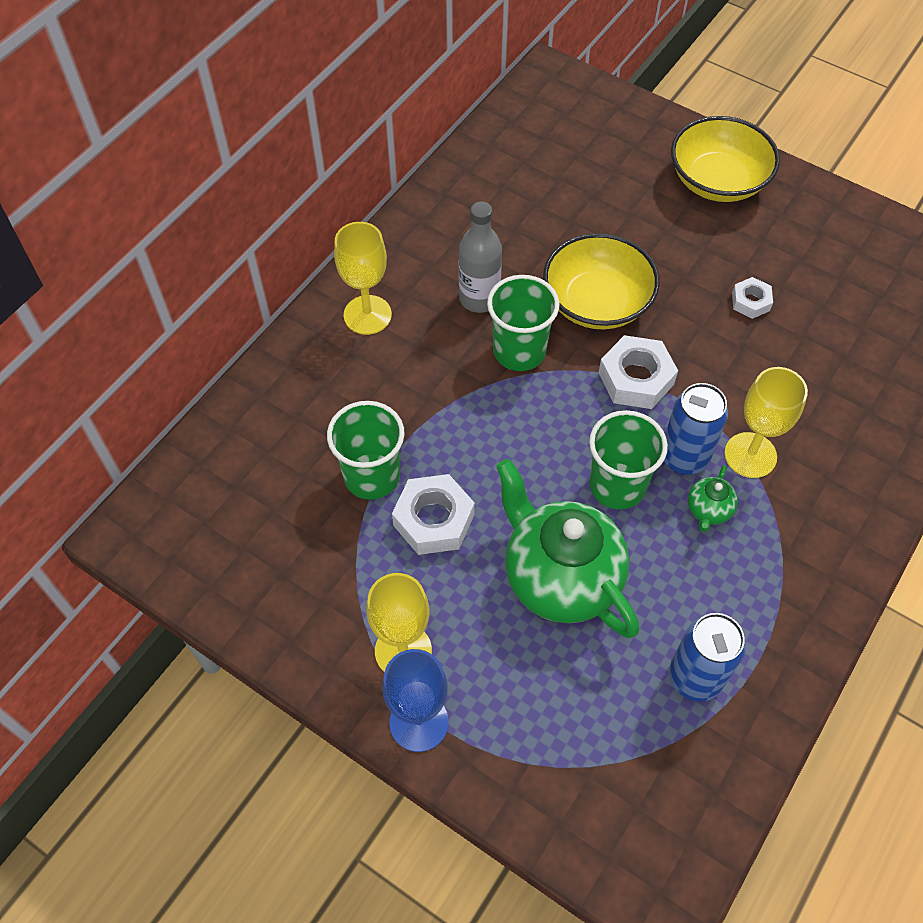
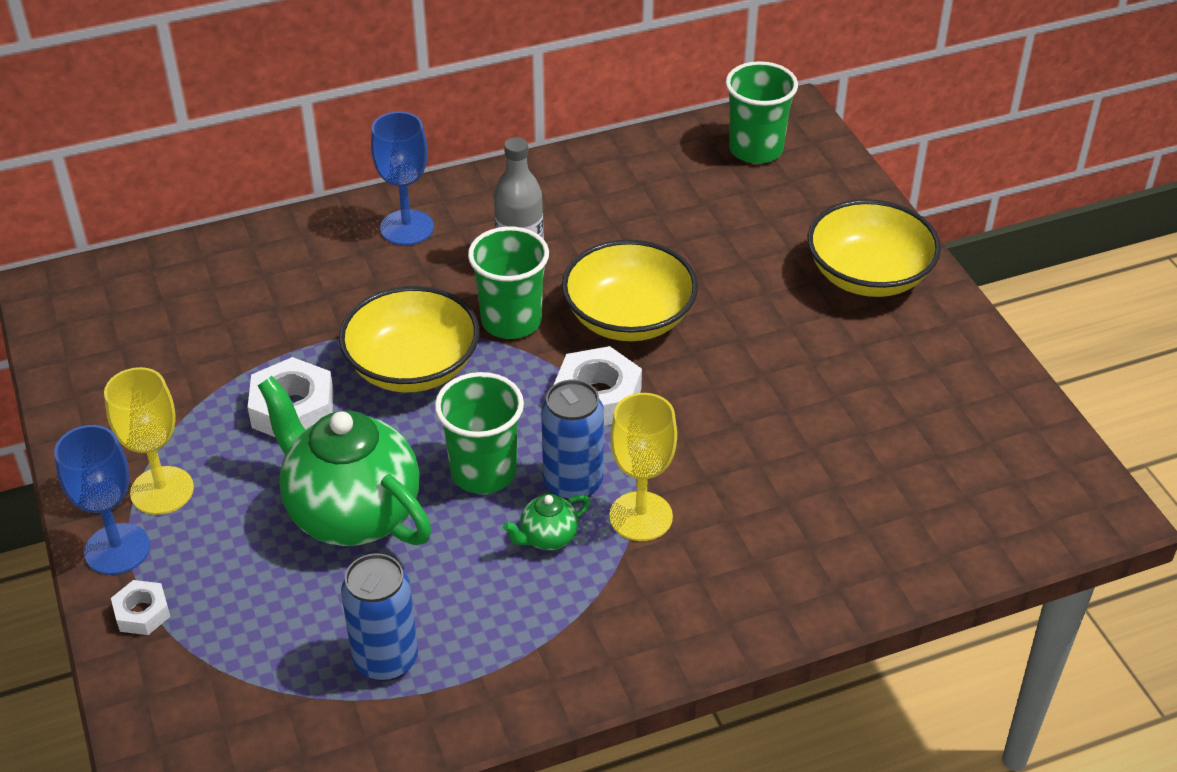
camera: 35 degrees right, 15 degrees down
green cup [327,401,405,500] -> green cup moved to [726,61,798,164]
yellow goblet [334,222,392,335] -> blue goblet [371,112,434,245]
green teapot [496,459,639,638] -> green teapot turned 45 degrees counterclockwise [258,376,432,546]
white nut [732,277,773,319] -> white nut moved to [111,580,171,635]
none -> yellow bowl [339,286,480,393]

